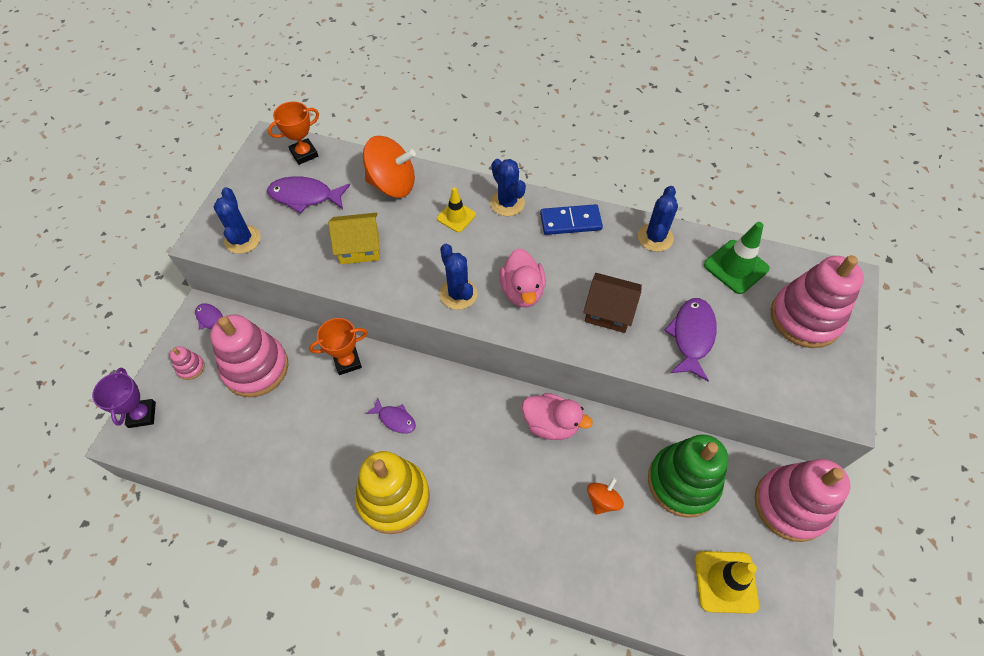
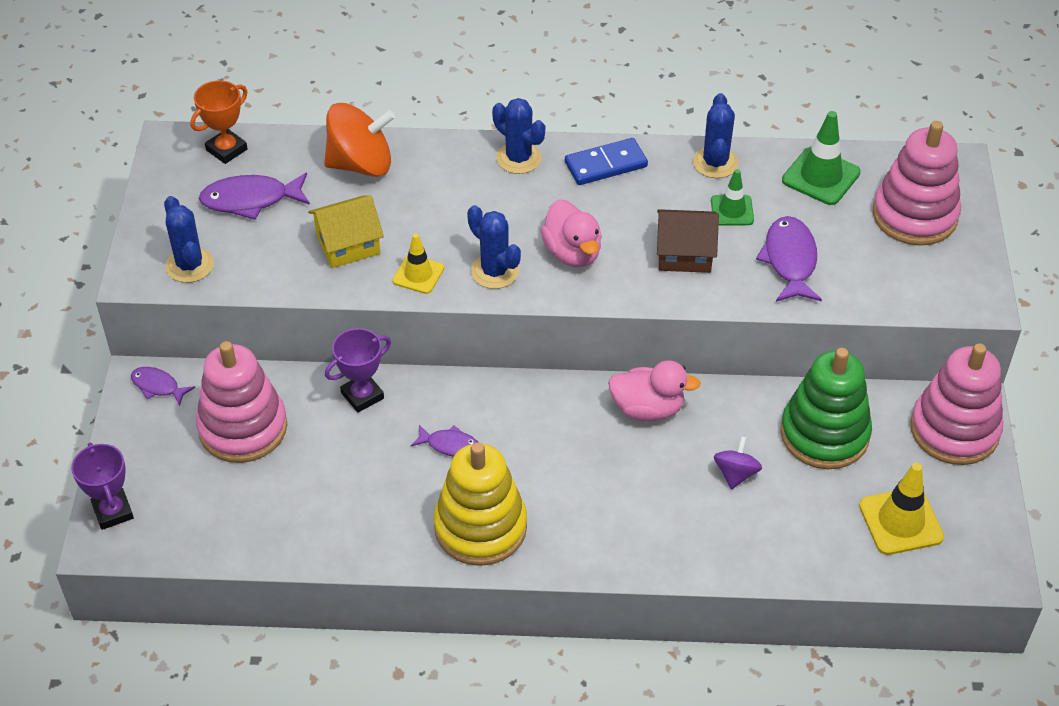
camera: 15 degrees left, 10 degrees down
pink stacking toy [170,346,205,380] -> none
orange trophy [309,318,368,375] -> purple trophy [325,328,391,413]
yellow traffic cone [437,187,476,232] -> yellow traffic cone moved to [393,233,444,294]
orange spinning top [587,478,624,515] -> purple spinning top [714,436,762,489]
none -> green traffic cone [711,169,754,226]

